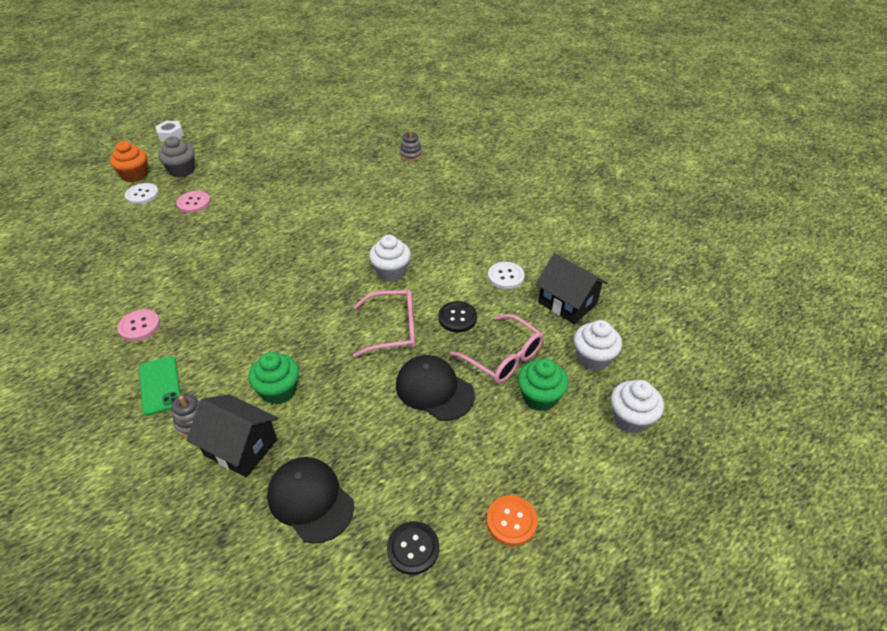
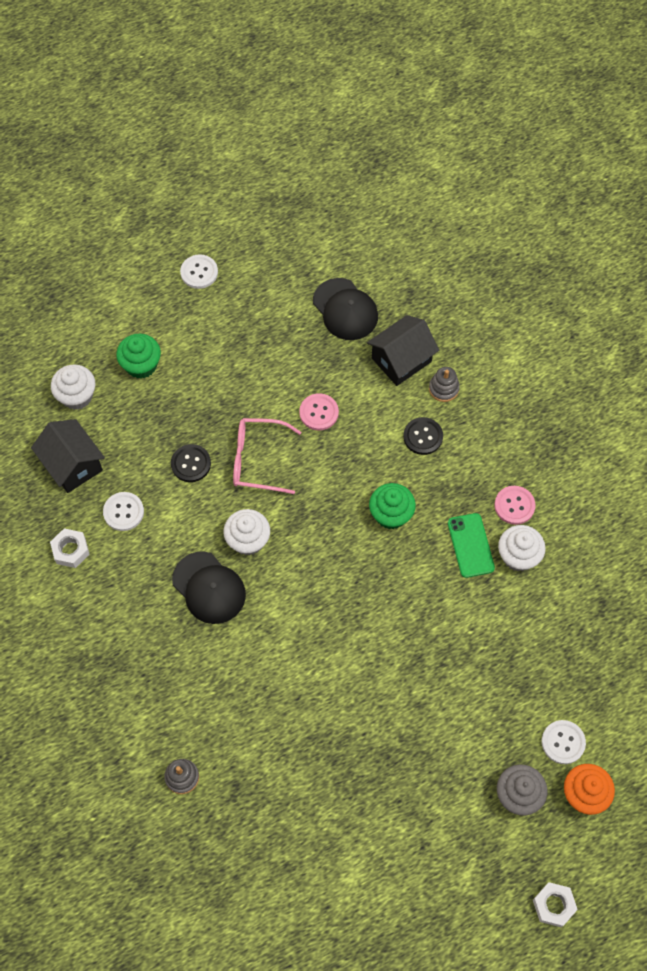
camera: 170 degrees left, 20 degrees up
green phone [139,356,181,416] -> green phone moved to [448,513,495,578]
pink button [176,191,210,213] -> pink button moved to [299,393,339,431]
black house [187,394,278,477] -> black house turned 75 degrees counterclockwise [367,315,439,386]
green cupcake [248,352,299,405] -> green cupcake moved to [369,483,416,529]
black button [387,521,439,575] -> black button moved to [403,417,443,455]
black cap [396,355,475,421] -> black cap moved to [172,552,246,624]
pink glasses [450,314,544,384] -> none
orange button [486,495,538,546] -> white button [180,255,218,289]
white cupcake [611,380,664,434] -> white cupcake moved to [498,525,546,571]
none -> white nut [50,528,90,568]

